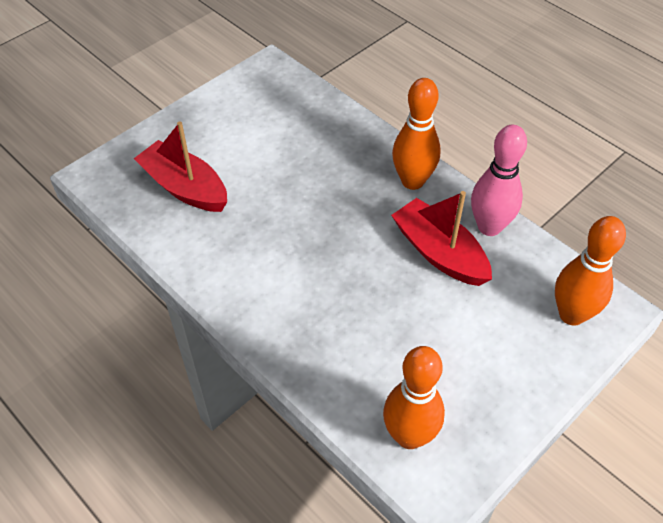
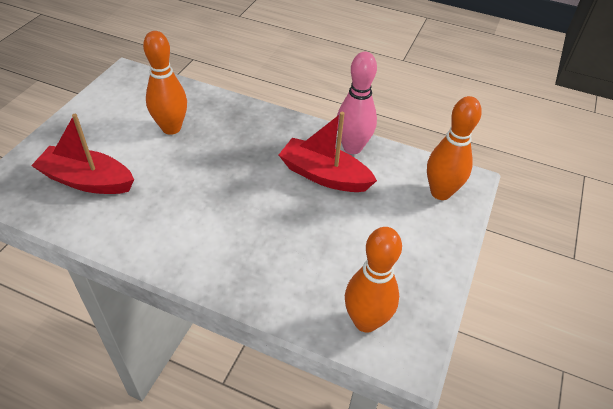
camera: 25 degrees left, 5 degrees down
orange bowling pin [392,78,441,190] -> orange bowling pin moved to [143,31,187,135]

